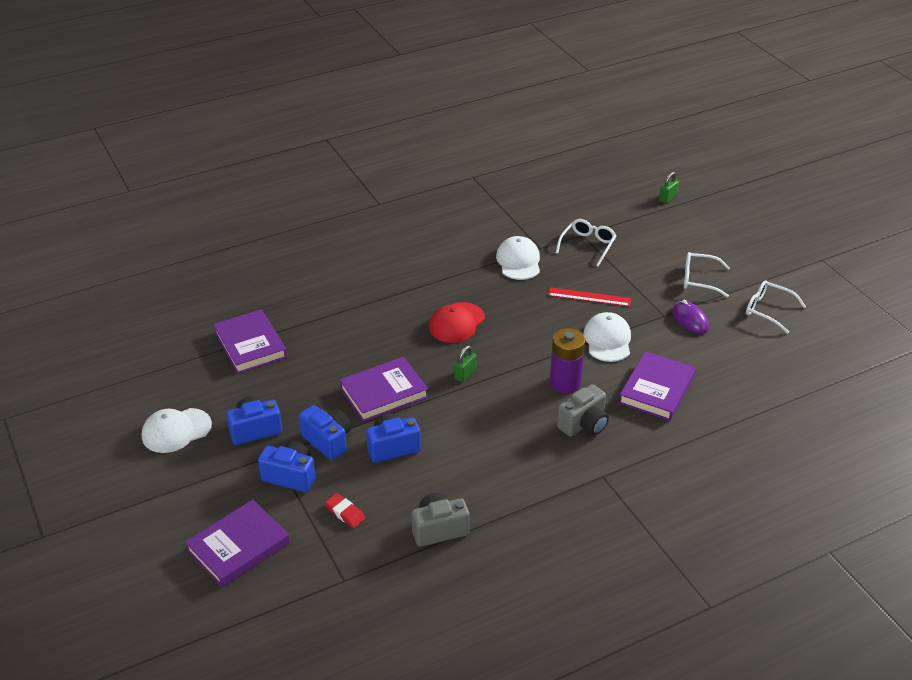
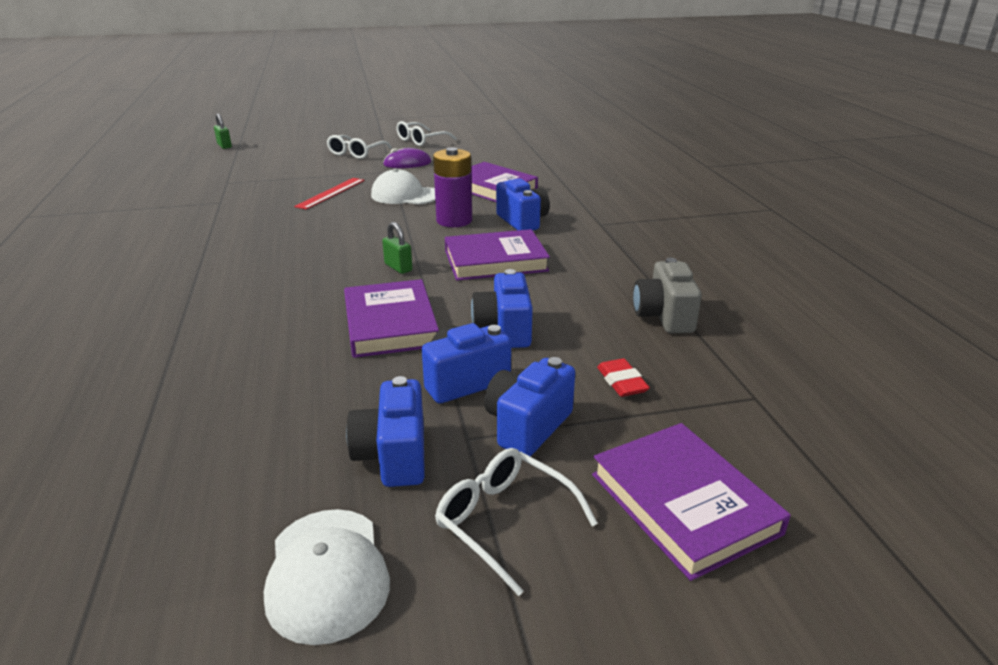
camera: 75 degrees left, 10 degrees down
purple book [213,309,287,374] -> purple book moved to [445,229,550,281]
red eraser [325,493,365,528] -> red eraser turned 75 degrees counterclockwise [597,358,650,397]
red cap [429,302,485,343] -> none
white cap [496,236,540,280] -> none
white glasses [556,219,616,266] -> white glasses moved to [435,448,598,596]
grey camera [557,384,609,437] -> blue camera [496,178,550,230]

